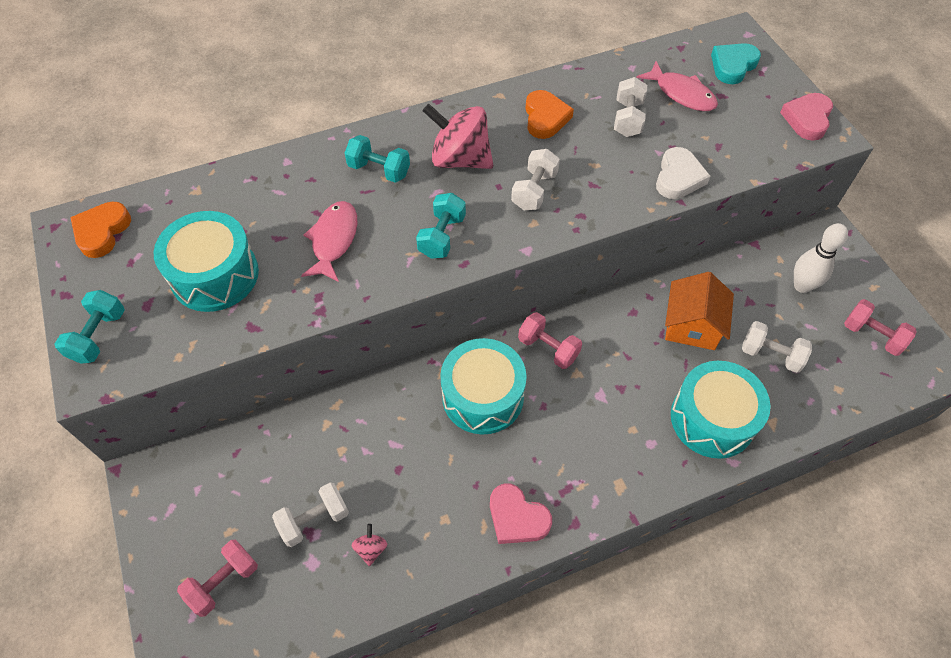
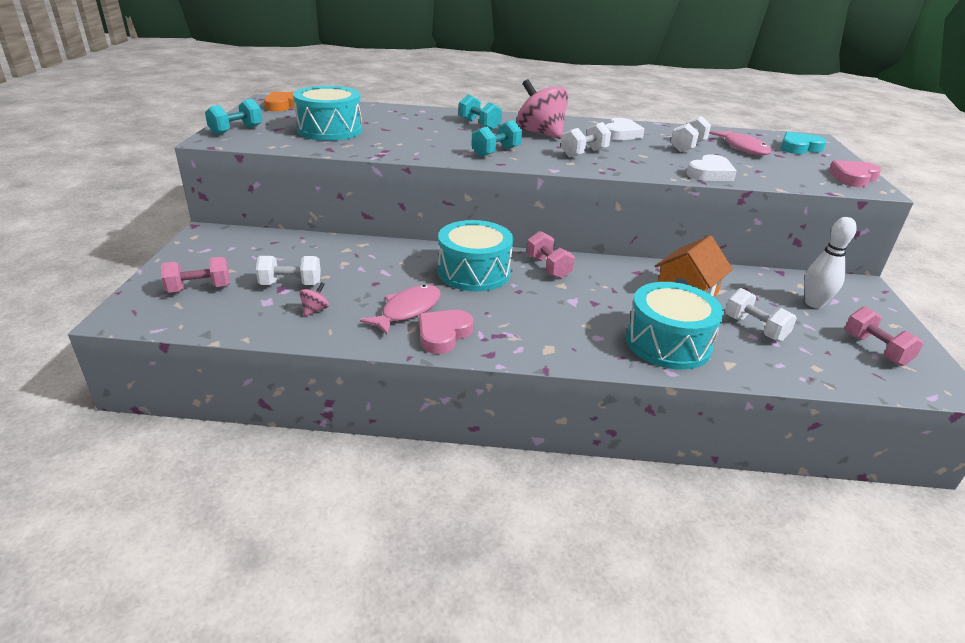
camera: 25 degrees right, 25 degrees down
pink fish [301,201,357,282] -> pink fish moved to [360,285,441,335]
pink heart [490,483,552,544] -> pink heart turned 60 degrees clockwise [419,310,473,354]
orange heart [525,90,574,139] -> white heart [606,118,645,140]

